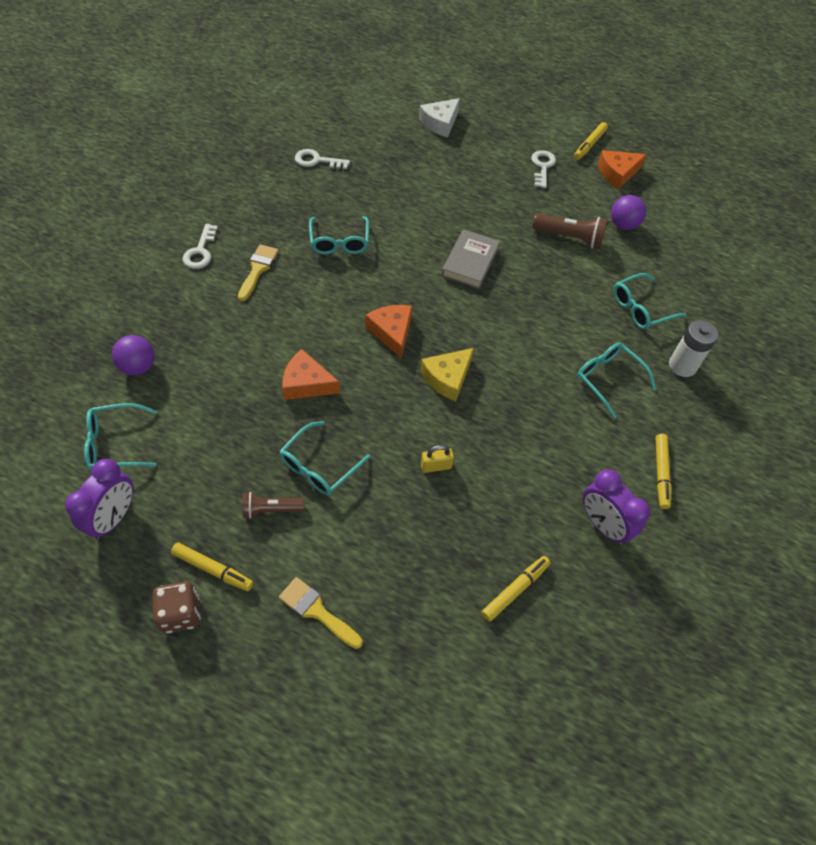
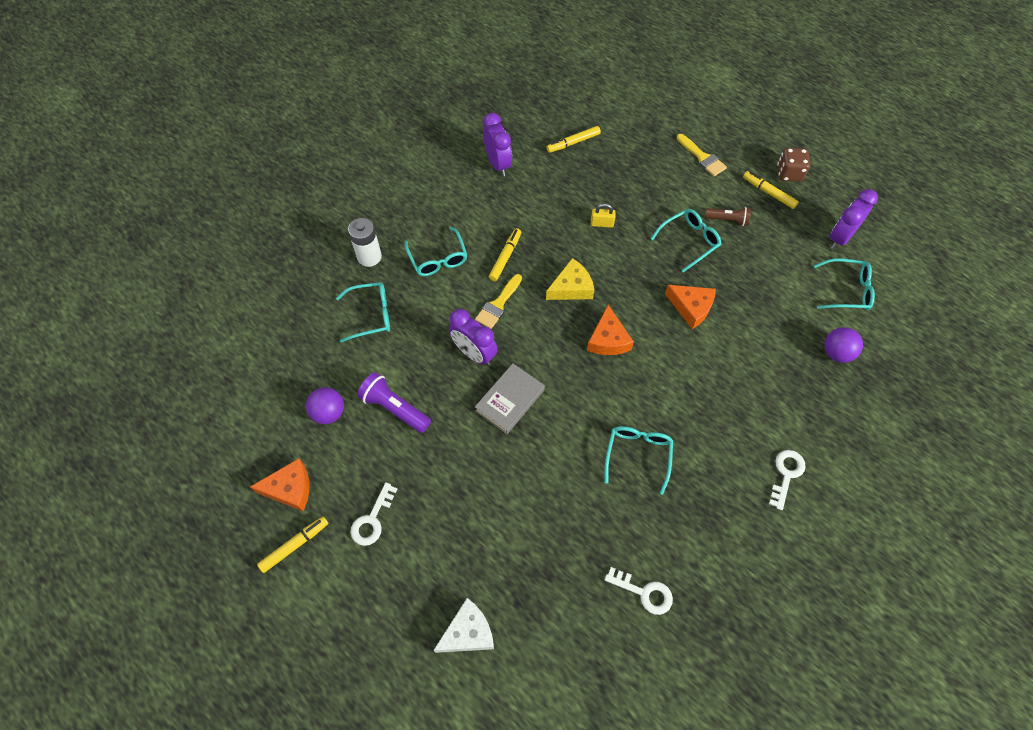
camera: 160 degrees left, 5 degrees up
yellow brush [238,244,279,301] -> yellow brush moved to [475,274,522,329]
brown flashlight [533,214,607,249] -> purple flashlight [357,372,431,433]
yellow marker [655,434,672,509] -> yellow marker moved to [489,228,521,281]
none -> purple clock [449,309,498,366]

